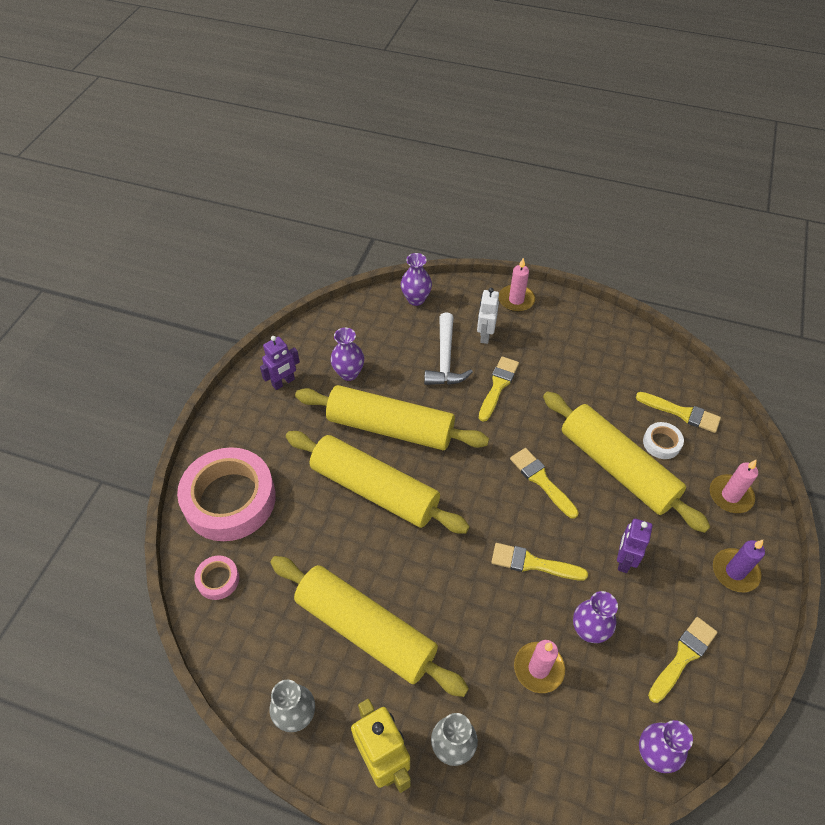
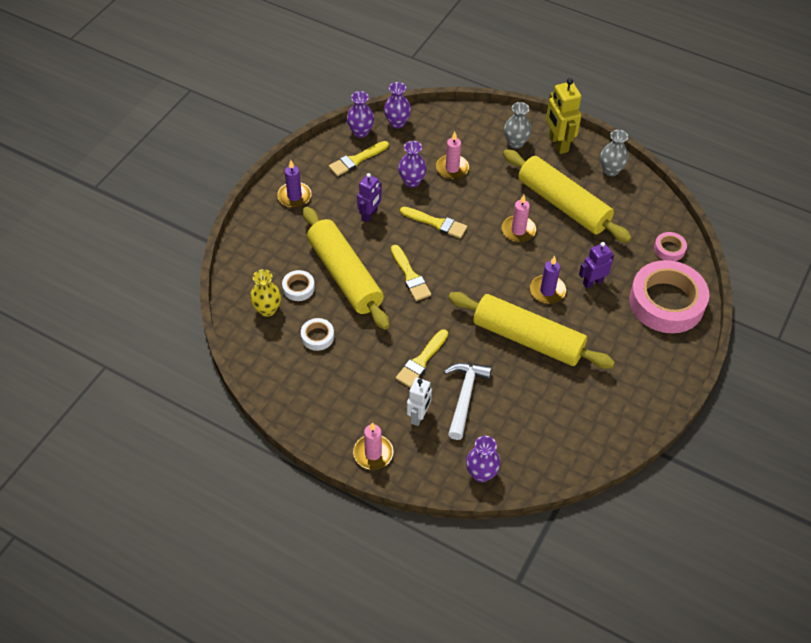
camera: 170 degrees left, 0 degrees up
purple robot [260,336,300,390] -> purple robot moved to [579,242,614,289]
yellow rolling pin [286,431,470,534] -> purple candle [530,256,566,304]
purple vase [330,328,364,381] -> purple vase moved to [347,91,374,138]
yellow brush [636,392,721,433] -> yellow vase [250,269,281,317]
pink candle [710,460,758,513] -> pink candle moved to [502,195,536,242]
none -> white tape [301,318,334,351]

